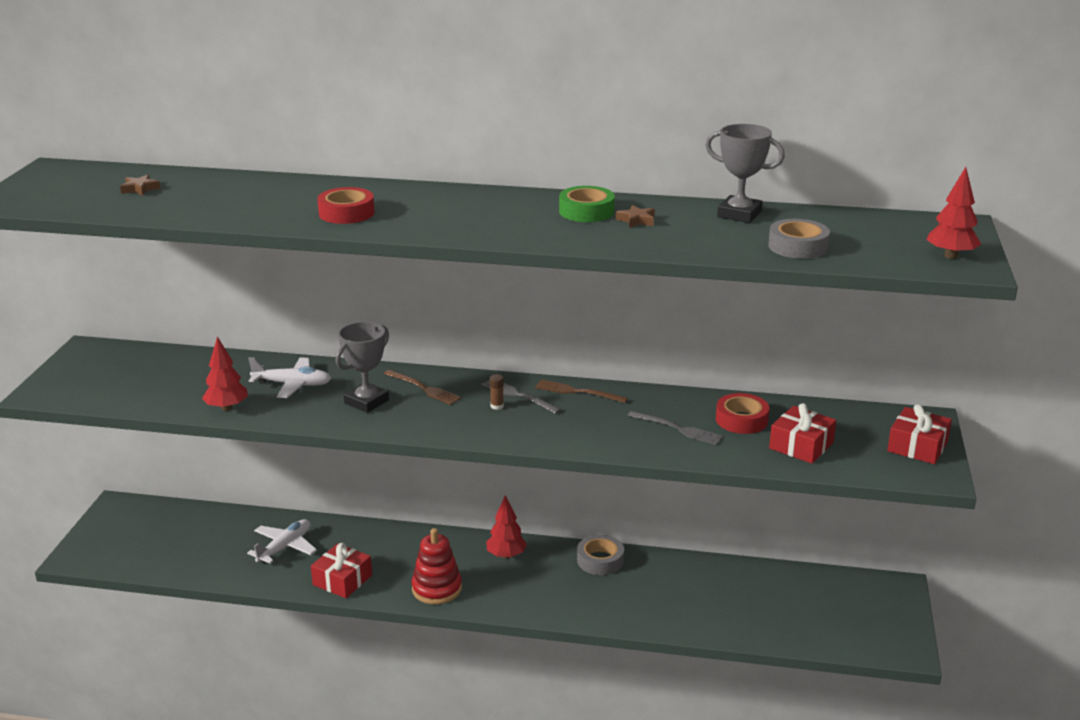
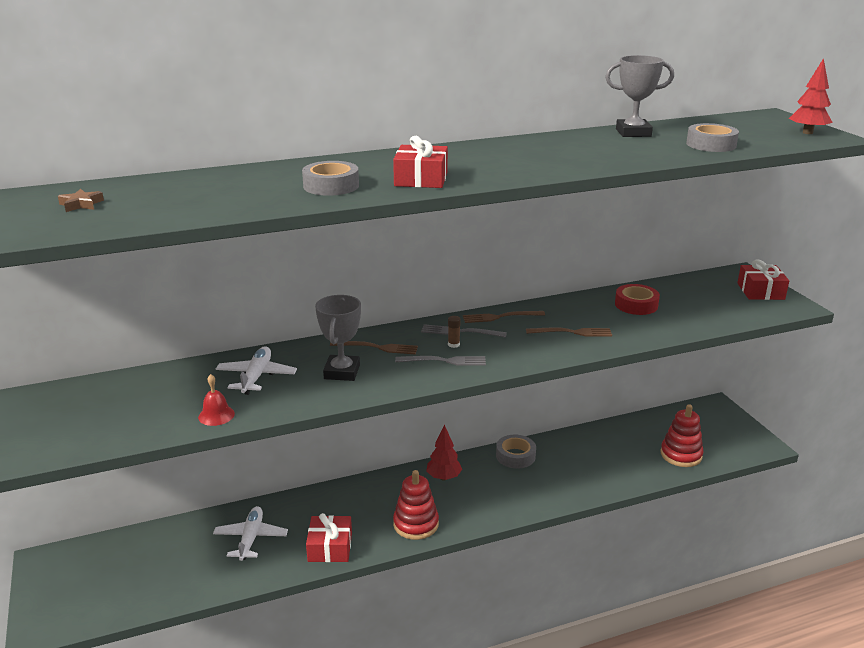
camera: 30 degrees left, 0 degrees up
red tree [202,336,248,411] -> red bell [198,374,235,426]
white plane [248,357,331,398] -> white plane turned 60 degrees counterclockwise [216,346,297,395]
red tape [317,187,375,224] -> grey tape [302,161,359,196]
green tape [559,186,615,222] -> none
brown star [616,205,655,228] -> none
grey fork [628,411,723,445] -> grey fork moved to [395,356,486,366]
red gift [769,403,836,464] -> red gift moved to [393,136,448,188]
none -> brown fork [526,328,612,336]
none -> red stacking toy [660,405,704,467]

